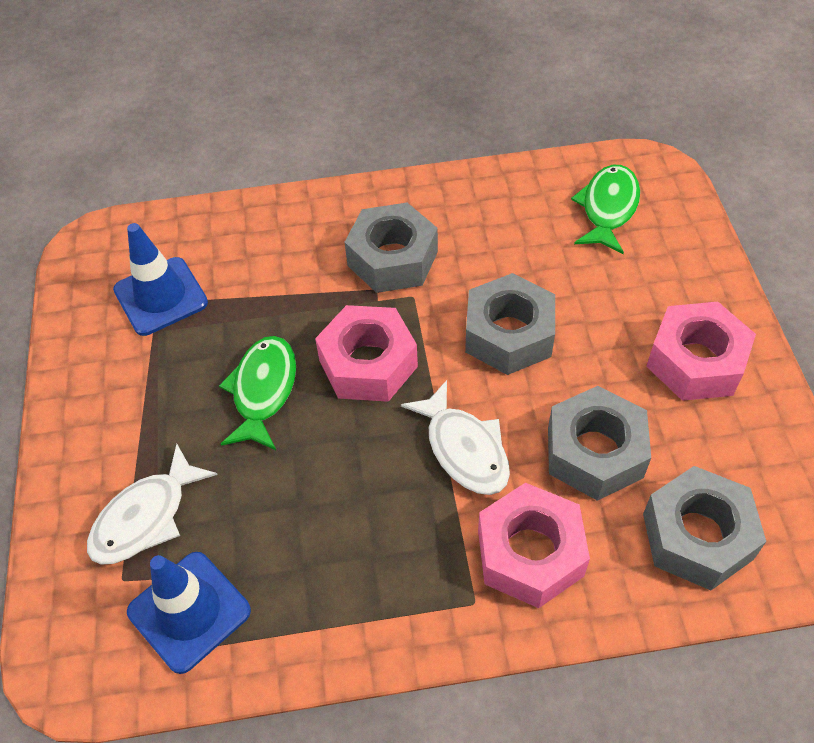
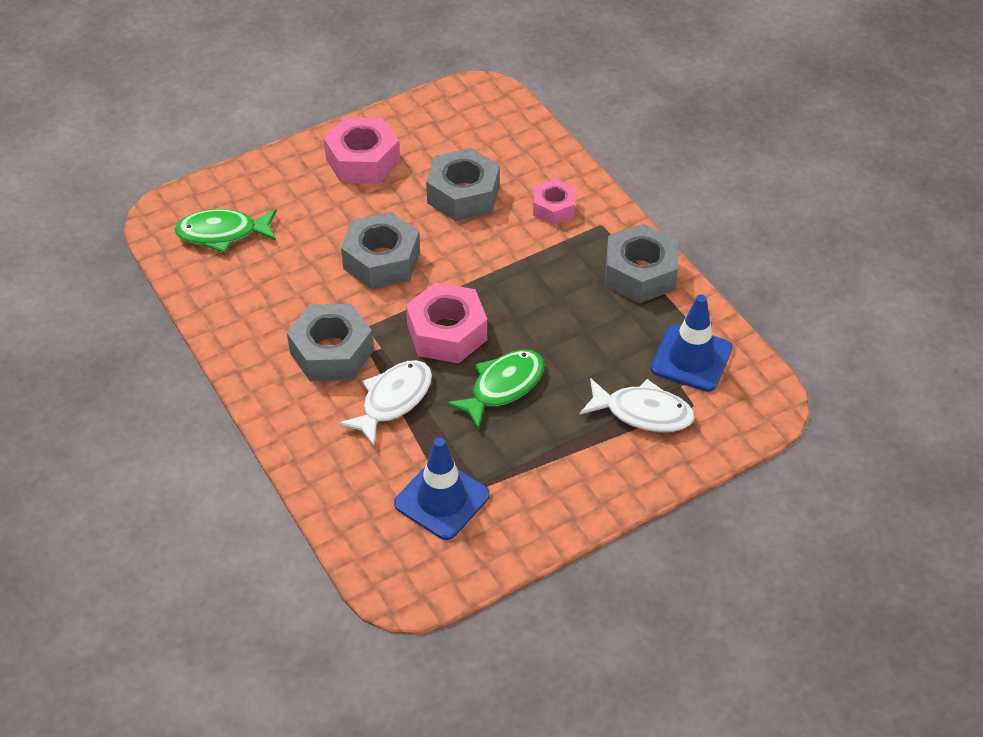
camera: 115 degrees left, 5 degrees down
green fish [219,336,296,450] -> green fish turned 150 degrees clockwise [446,350,544,430]
white fish [401,380,510,495] -> white fish moved to [338,360,432,447]
pink nut [478,483,590,608] -> pink nut [533,179,576,225], size x0.62
grey nut [643,466,766,590] -> grey nut moved to [605,224,678,303]

